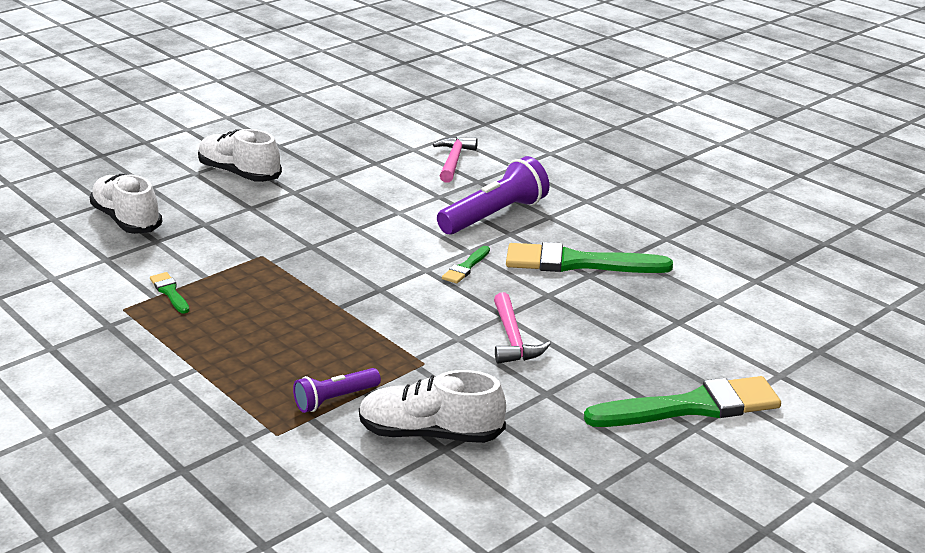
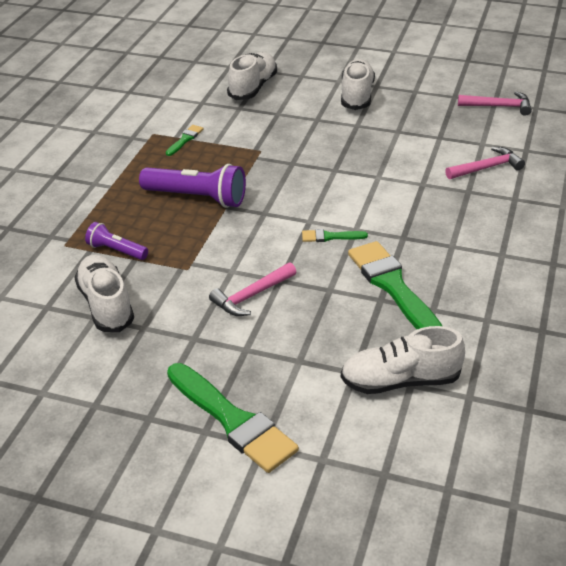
camera: 60 degrees right, 10 degrees up
purple flashlight [437,156,549,235] -> purple flashlight moved to [139,164,246,208]
none -> white shoe [341,326,465,394]
none -> pink hammer [458,92,532,116]

